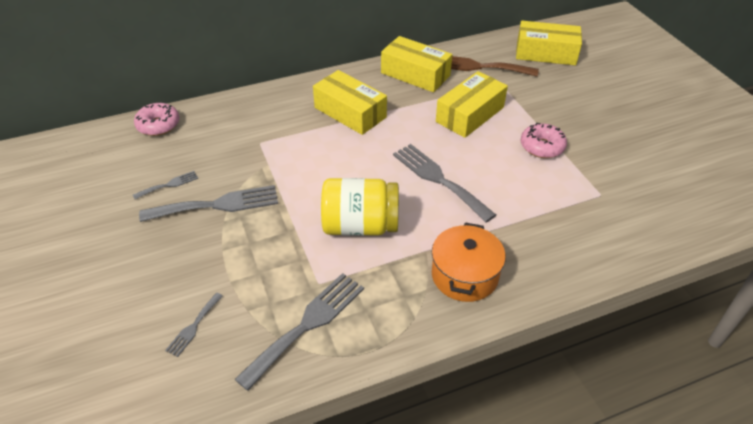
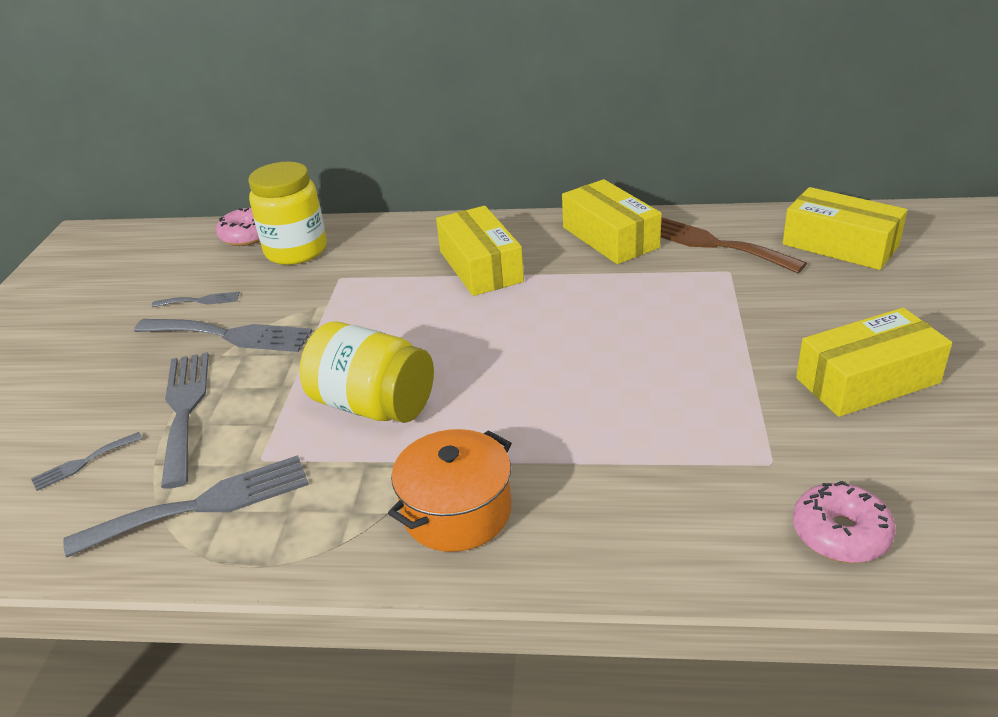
camera: 30 degrees right, 10 degrees down
grey fork [393,144,496,222] -> grey fork moved to [161,352,209,489]
yellow box [436,71,508,138] -> yellow box moved to [796,308,952,417]
pink donut [521,123,567,158] -> pink donut moved to [793,481,896,563]
none -> yellow jar [249,162,327,265]

